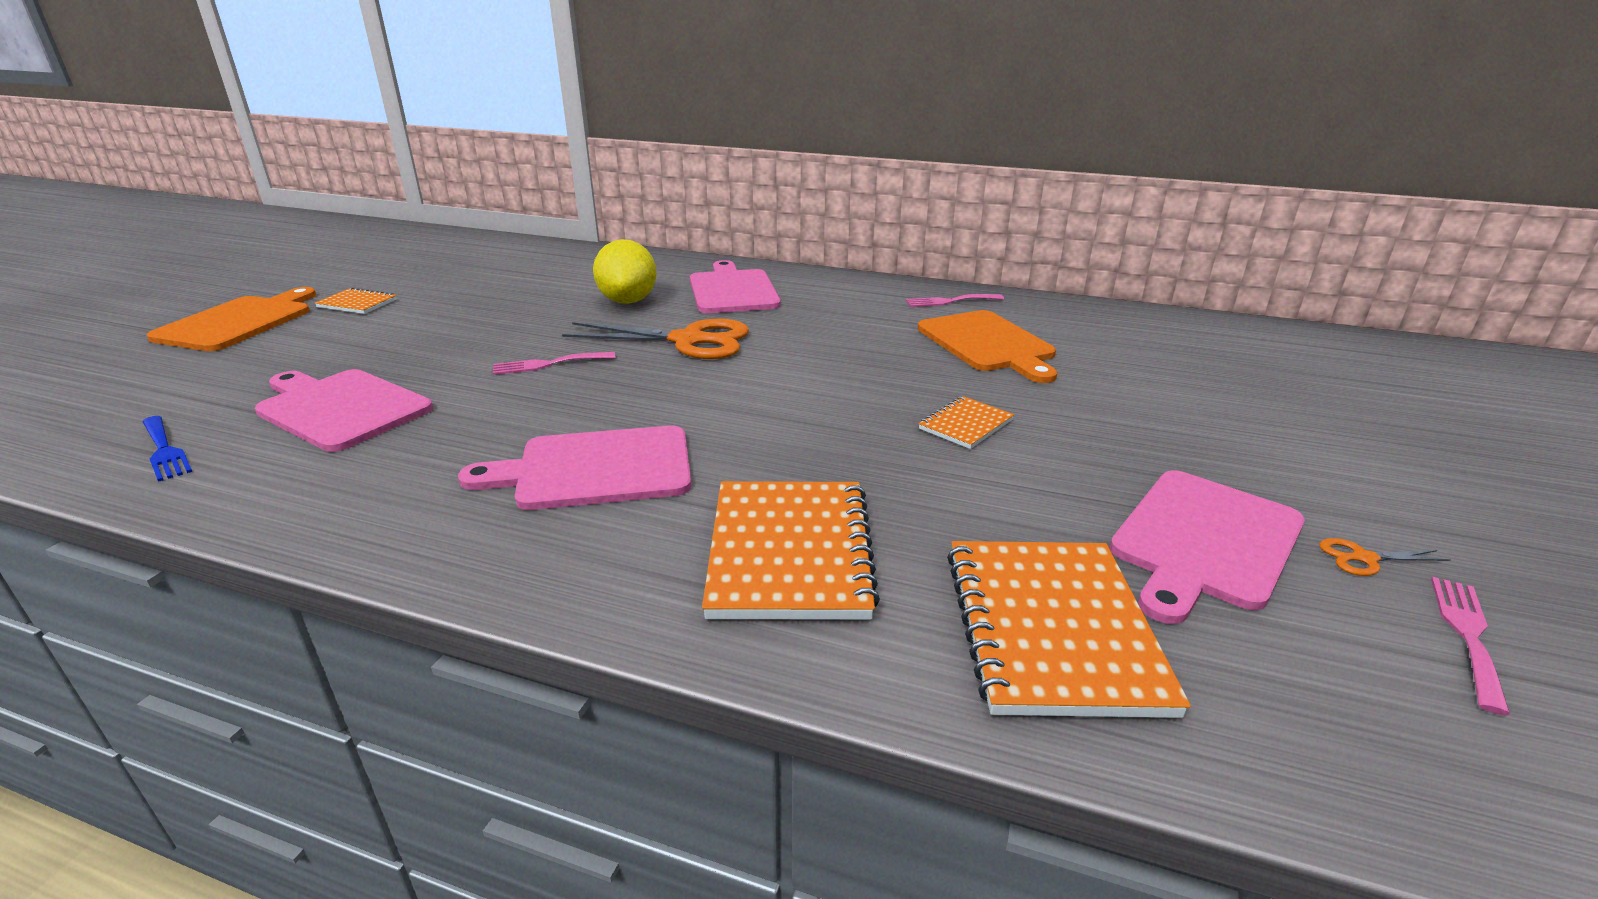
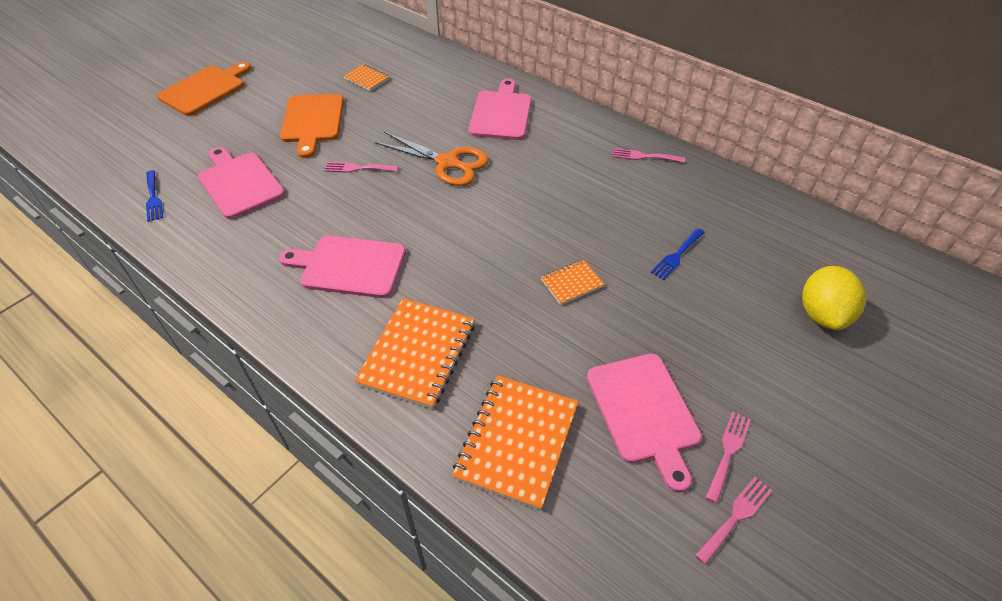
camera: 20 degrees right, 20 degrees up
orange notebook [315,288,397,314] -> orange notebook moved to [343,64,390,91]
yellow lemon [593,239,657,304] -> yellow lemon moved to [802,266,866,330]
orange cutting board [918,310,1057,383] -> orange cutting board moved to [280,94,344,158]
pink cutting board [1110,470,1305,624] -> pink cutting board turned 75 degrees counterclockwise [587,353,702,493]
orange scissors [1319,538,1450,576] -> pink fork [705,412,751,504]
none -> blue fork [651,228,705,280]

